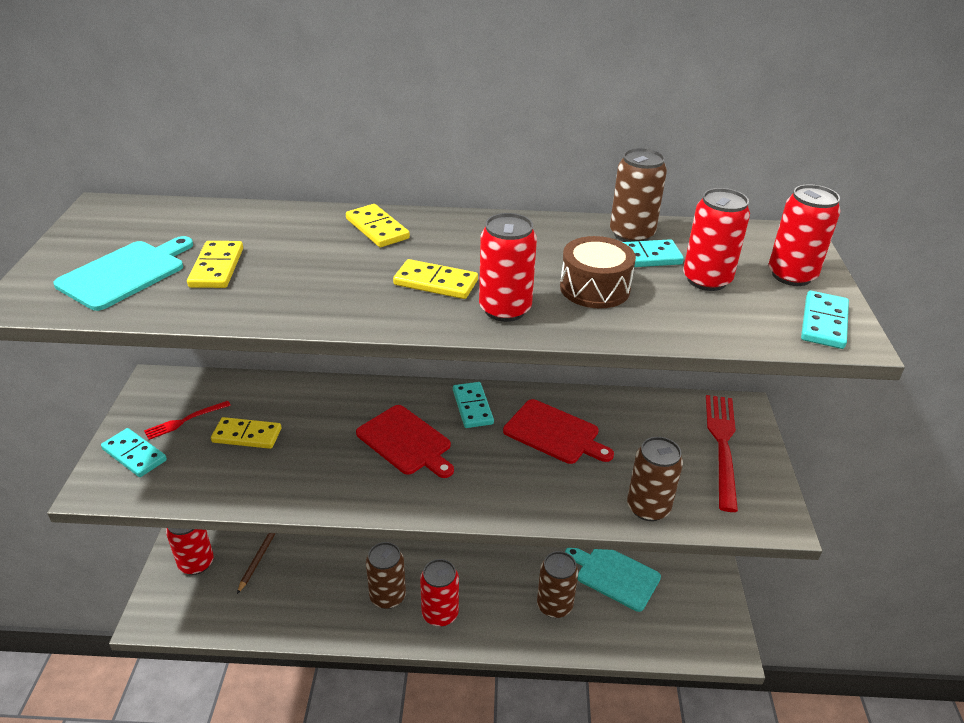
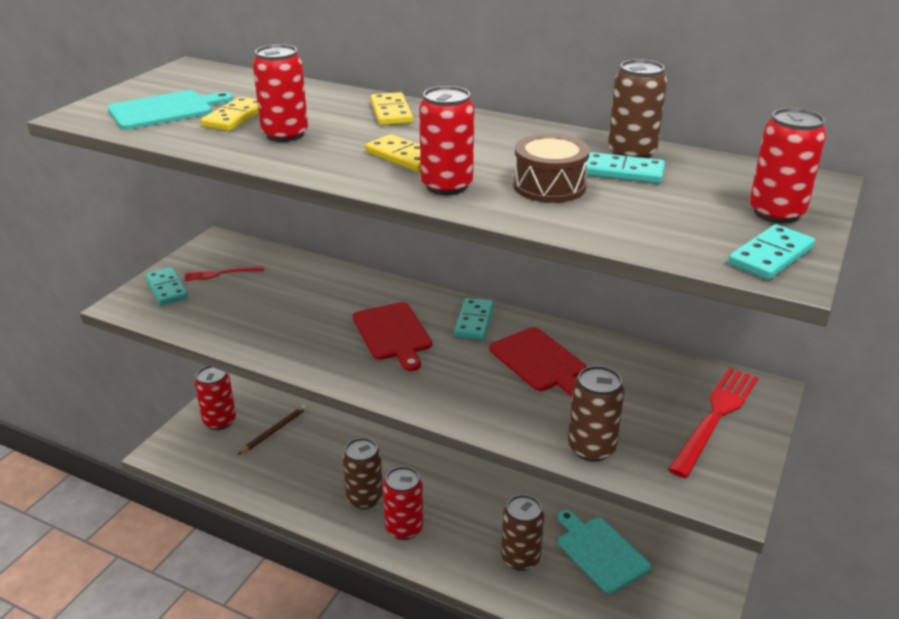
camera: 25 degrees right, 5 degrees down
yellow domino [211,417,281,449] -> none
red can [683,188,750,291] -> red can moved to [253,44,308,142]

